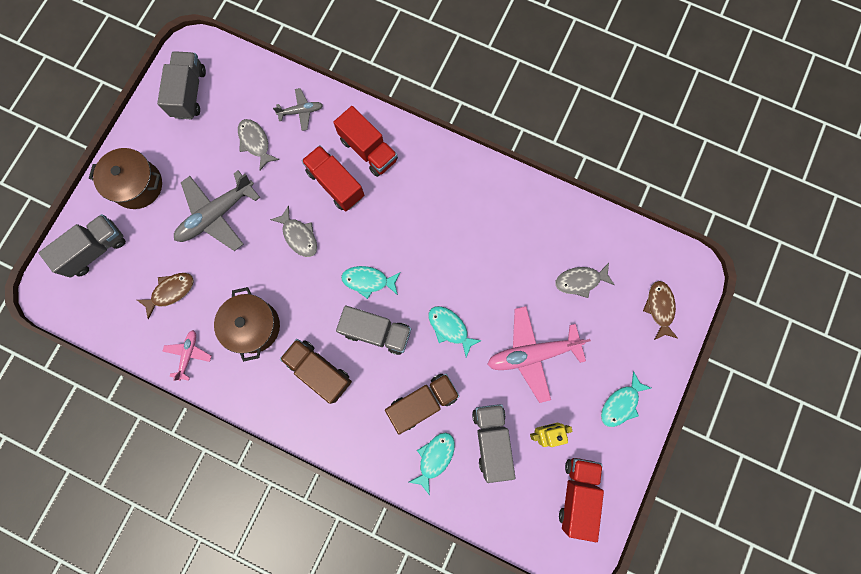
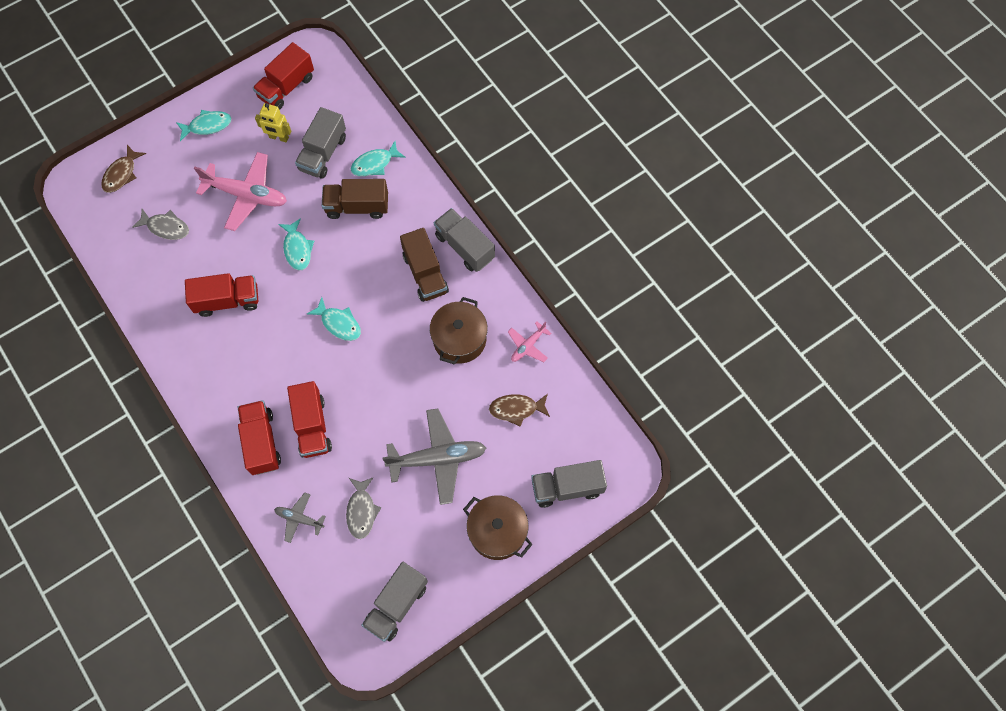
camera: 150 degrees left, 10 degrees down
grey fish [270,205,317,257] -> none
grey truck [336,305,411,355] -> grey truck moved to [434,208,495,272]
none -> red truck [185,273,258,317]

